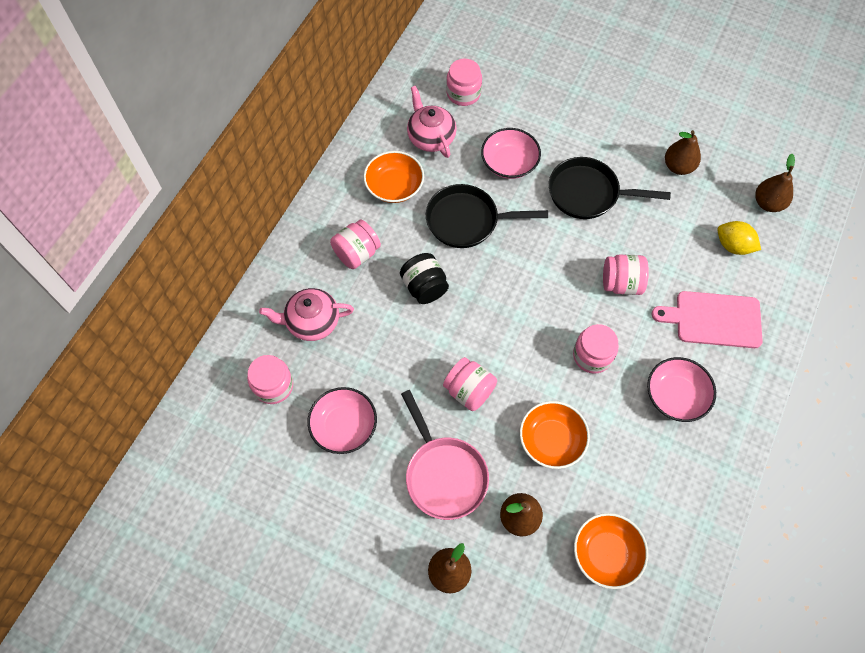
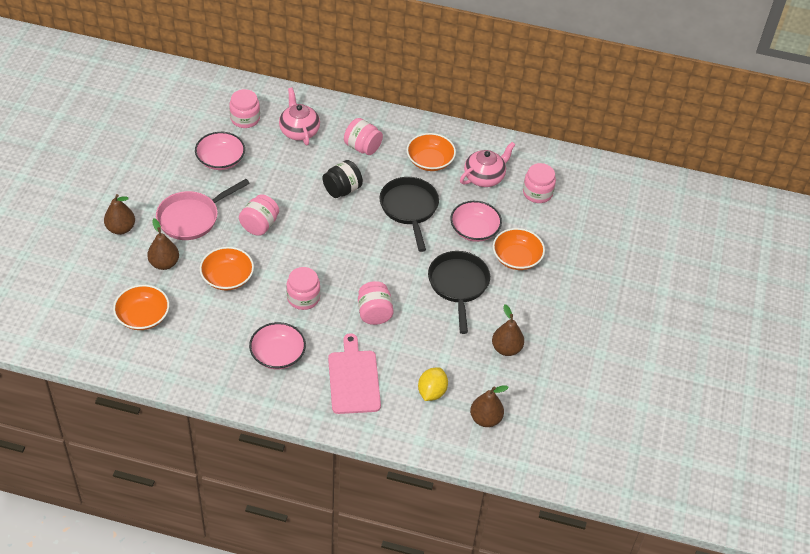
camera: 75 degrees right, 15 degrees down
none -> orange bowl [493,228,545,270]

